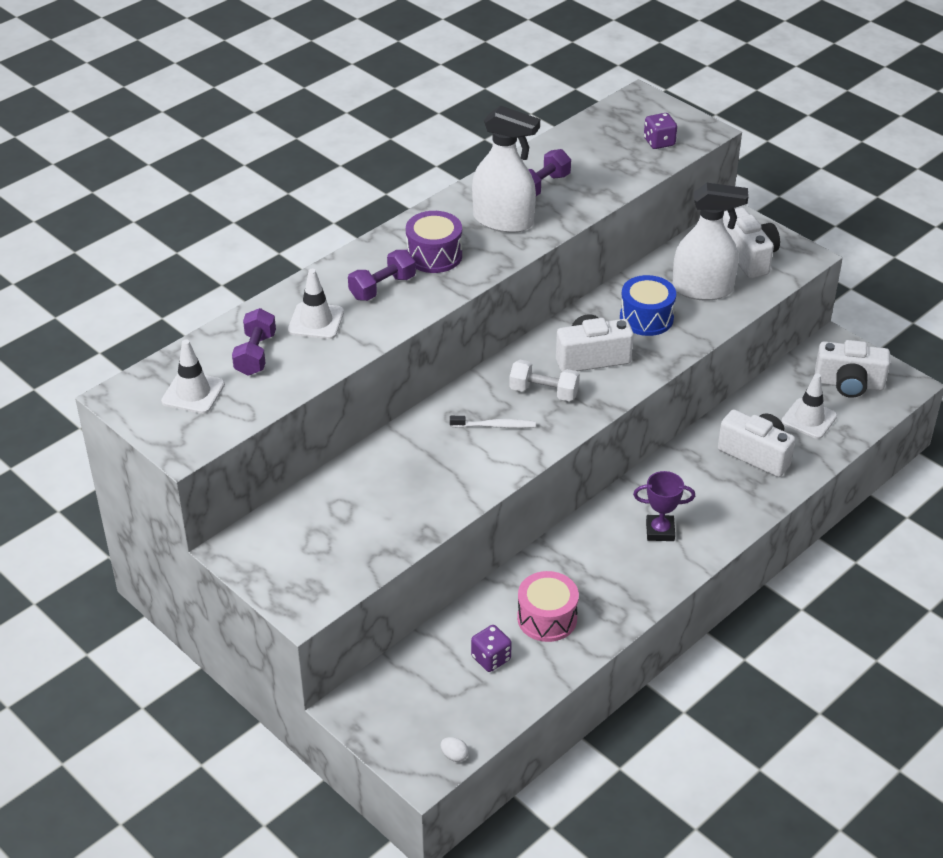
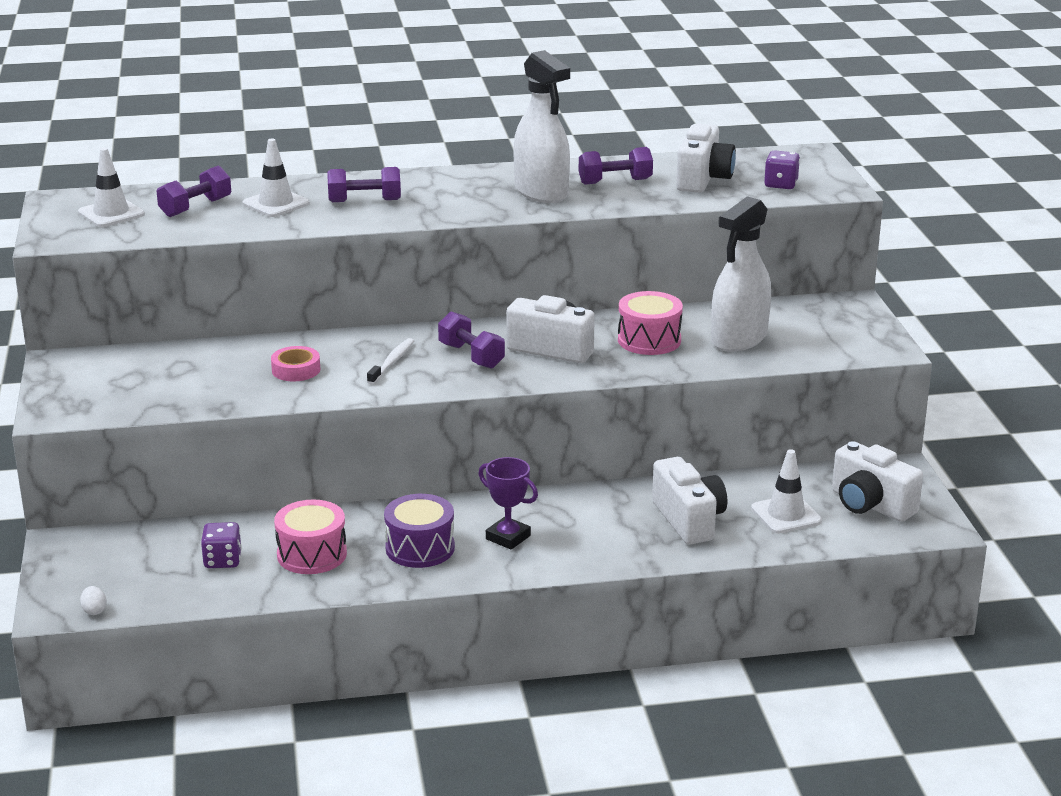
camera: 35 degrees right, 15 degrees down
purple drum [406,211,462,273] -> purple drum moved to [384,494,455,568]
white toothbrush [450,416,536,428] -> white toothbrush turned 105 degrees counterclockwise [367,338,414,385]
white dumbbell [509,360,580,401] -> purple dumbbell [438,311,505,369]
blue drum [620,275,676,336] -> pink drum [618,291,683,355]
white spray bottle [672,183,749,300] -> white spray bottle turned 90 degrees clockwise [711,196,771,352]
white camera [723,207,780,278] -> white camera moved to [676,124,736,193]
none -> pink tape [271,346,320,381]

